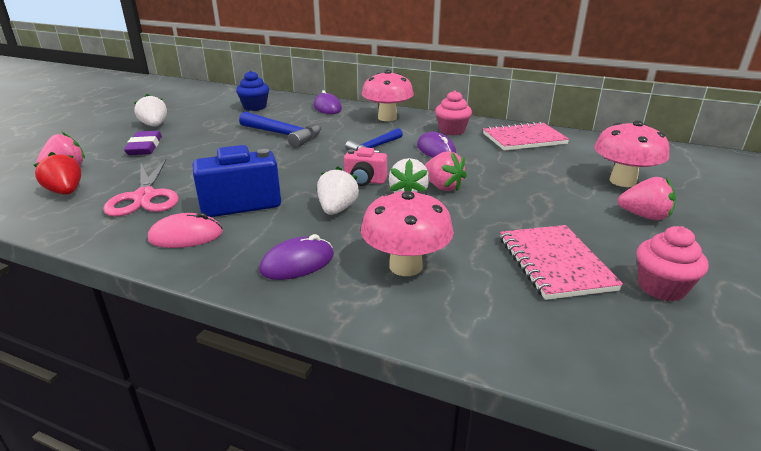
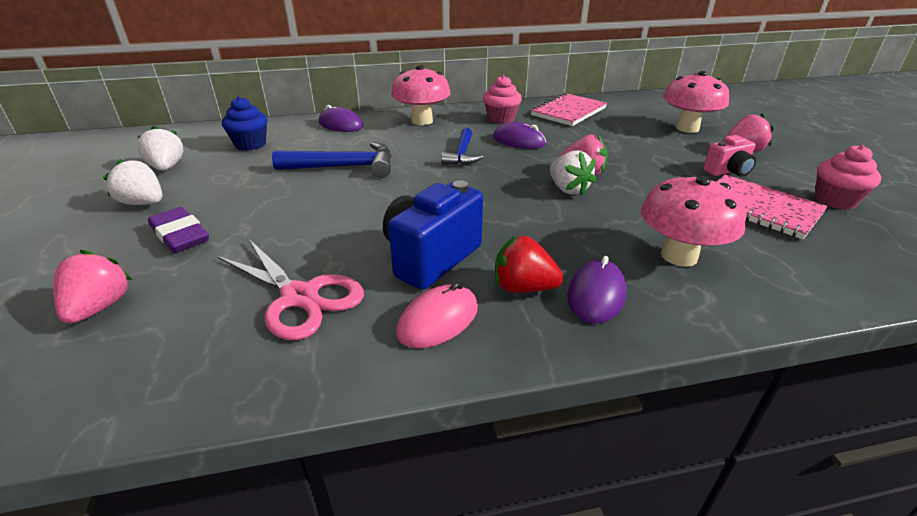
camera: 35 degrees left, 5 degrees up
red strawberry [34,152,81,195] -> red strawberry moved to [495,235,563,293]
white strawberry [317,166,359,215] -> white strawberry moved to [137,126,184,171]
pink camera [344,147,387,186] -> pink camera moved to [703,135,756,177]

